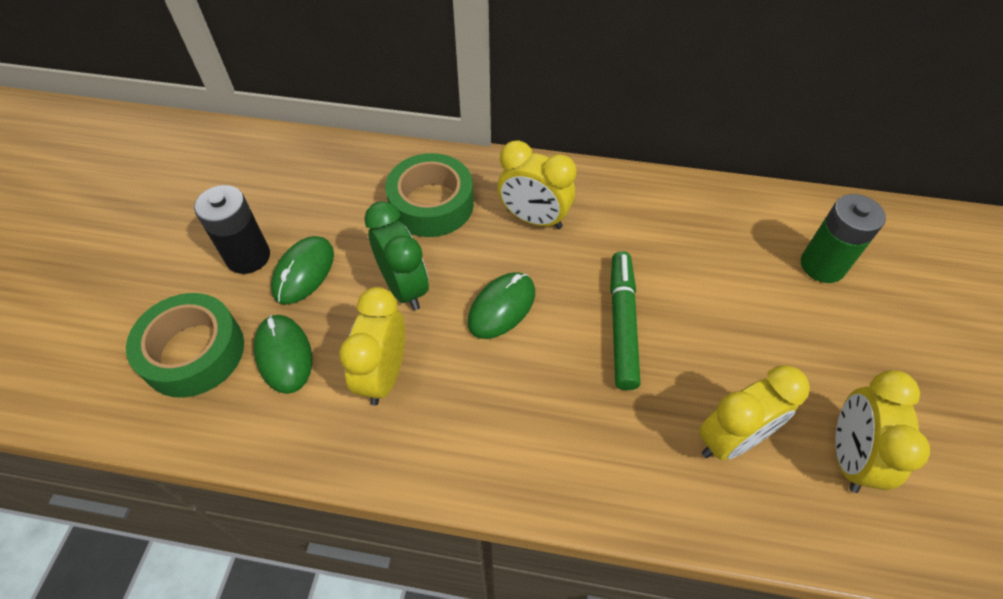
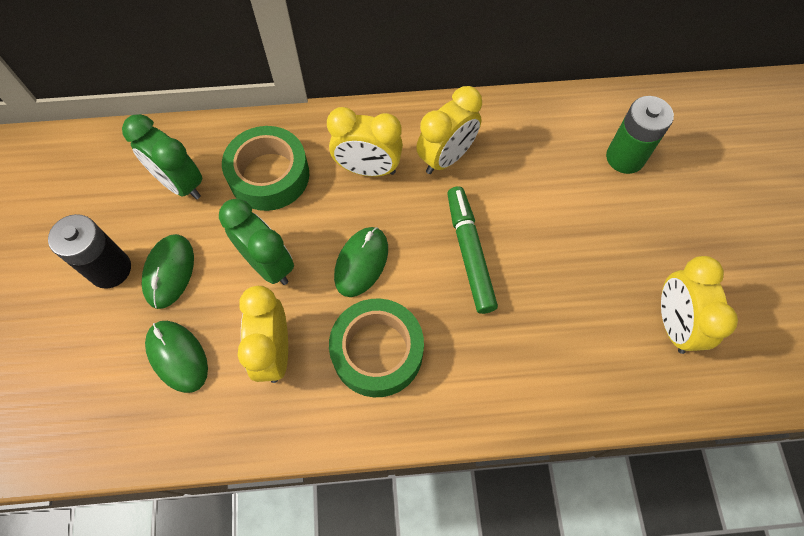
camera: 15 degrees left, 10 degrees up
green tape [126,293,244,398] -> green tape moved to [329,299,424,397]
yellow clock [699,365,810,460] -> yellow clock moved to [416,86,482,174]
none -> green clock [122,114,202,199]

